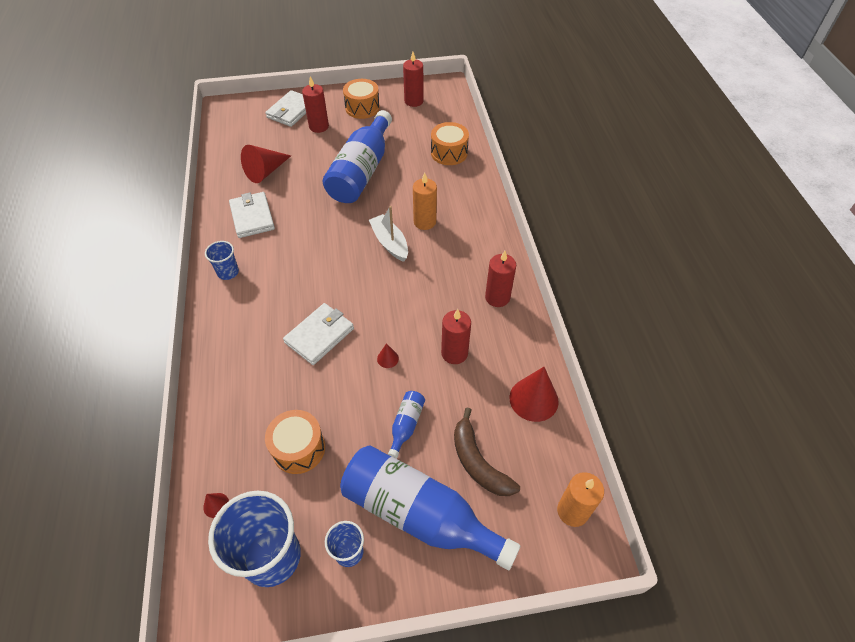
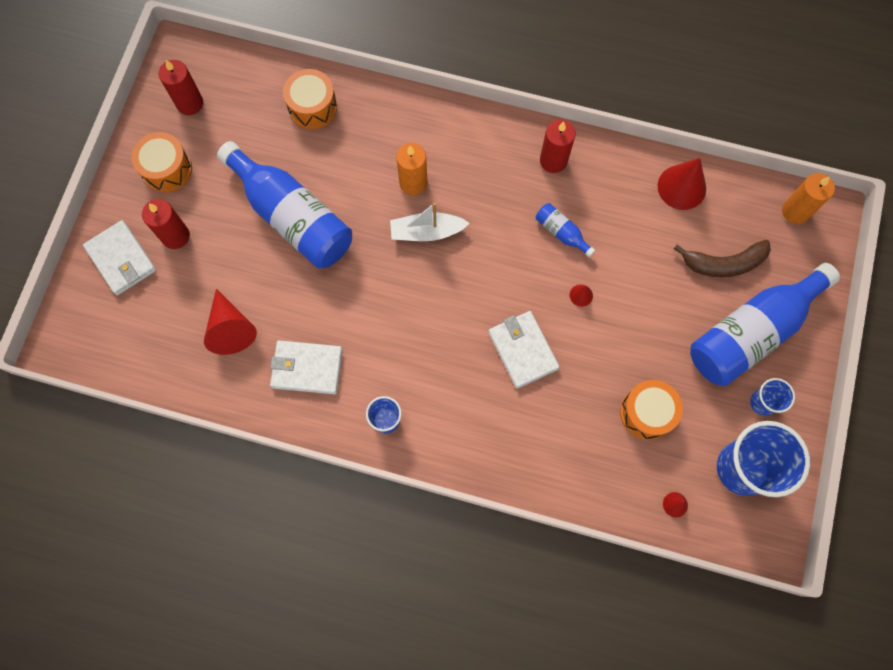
camera: 65 degrees left, 20 degrees up
blue bottle [388,391,425,458] -> blue bottle moved to [536,203,595,257]
red candle [441,309,471,364] -> none

